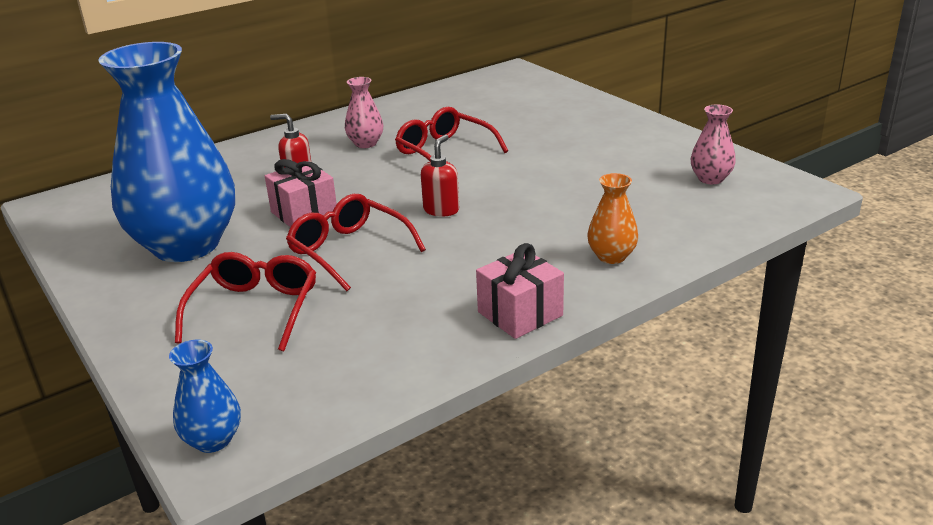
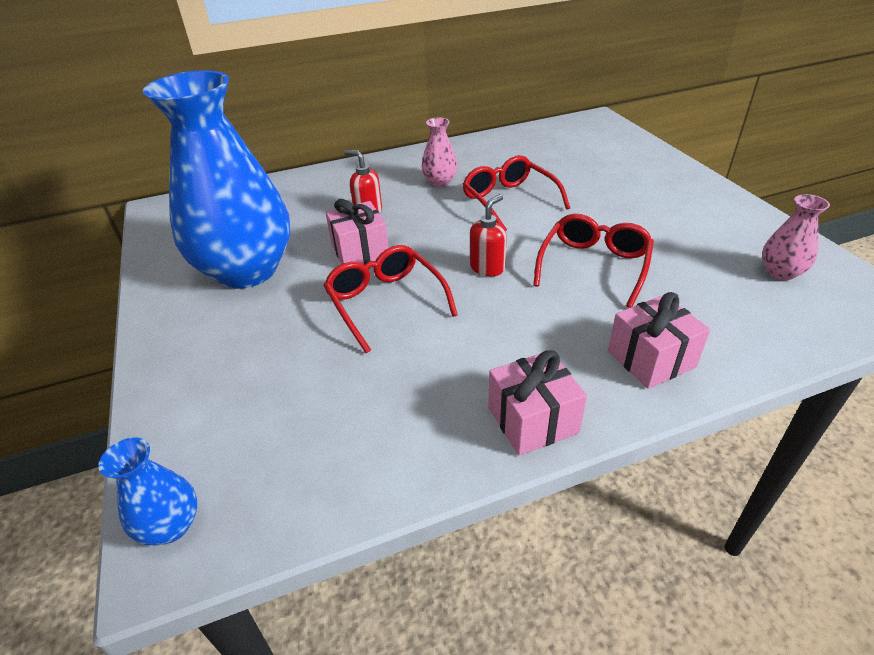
camera: 15 degrees right, 10 degrees up
red glasses [175,252,316,351] -> red glasses moved to [533,214,654,308]
orange vase [587,173,638,264] -> pink gift [608,292,710,389]

